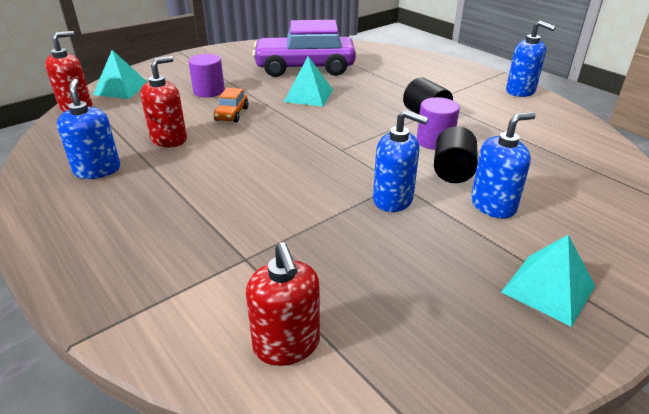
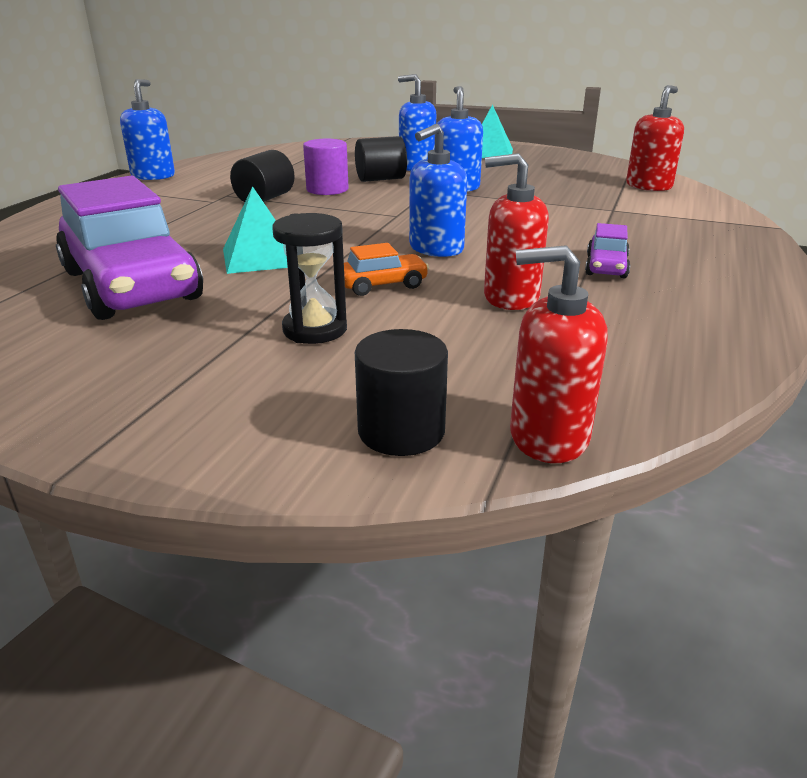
camera: 120 degrees left, 5 degrees down
blue soap dispenser [57,79,120,179] -> blue soap dispenser moved to [409,124,467,257]
turquoise pyramid [93,50,147,99] -> black cylinder [355,329,448,456]
purple cylinder [188,54,225,97] -> black hourglass [272,213,347,344]
none -> purple car [585,223,630,278]

